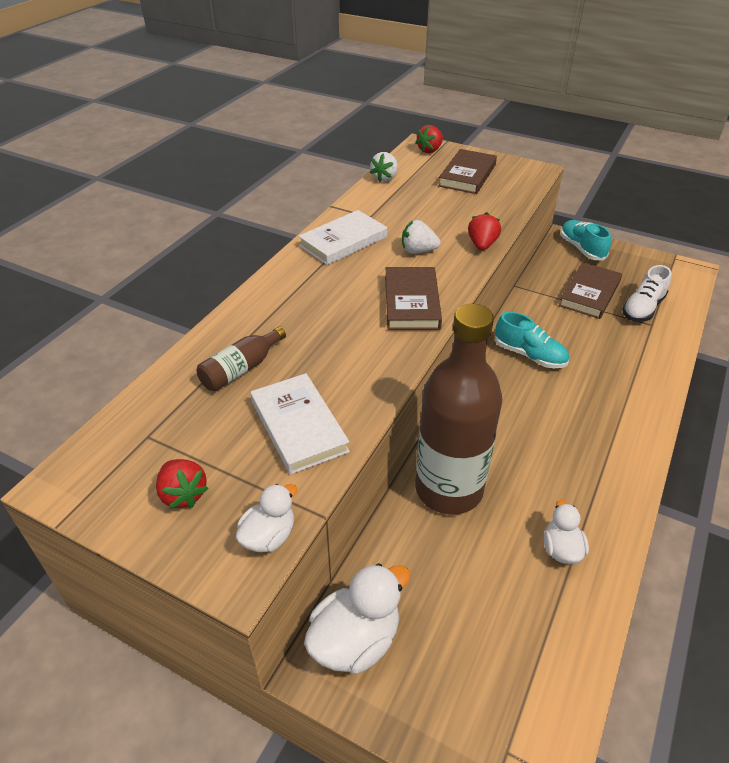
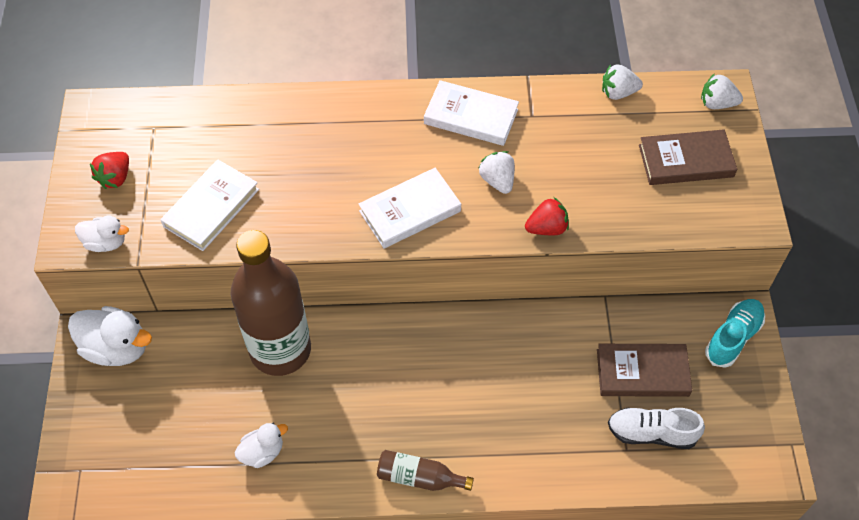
camera: 60 degrees right, 15 degrees up
brown bottle [197,326,286,392] -> brown bottle moved to [377,450,474,491]
brown book [385,267,442,330] -> white book [358,168,461,248]
red strawberry [415,125,443,153] -> white strawberry [701,73,743,109]
turquoise shoe [495,312,569,368] -> none

